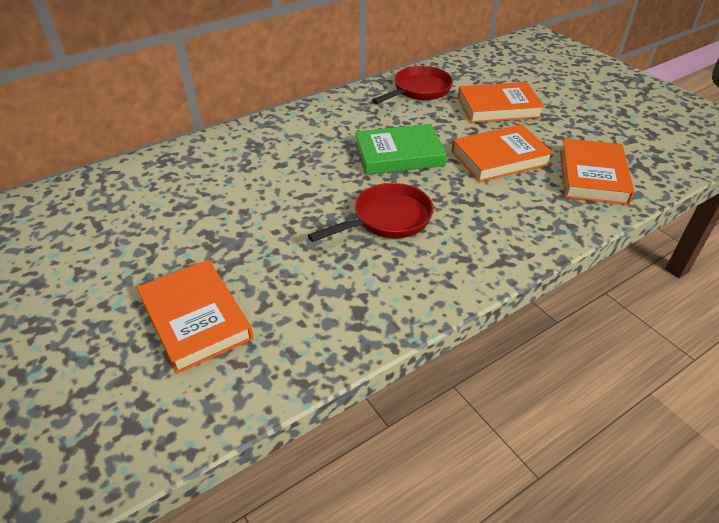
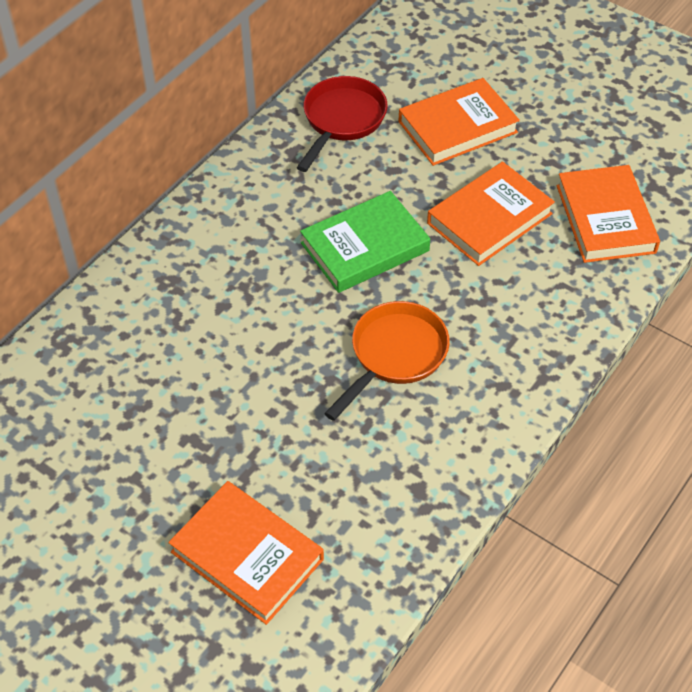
camera: 20 degrees left, 10 degrees up
red pan [308,183,434,242] -> orange pan [324,301,450,421]

